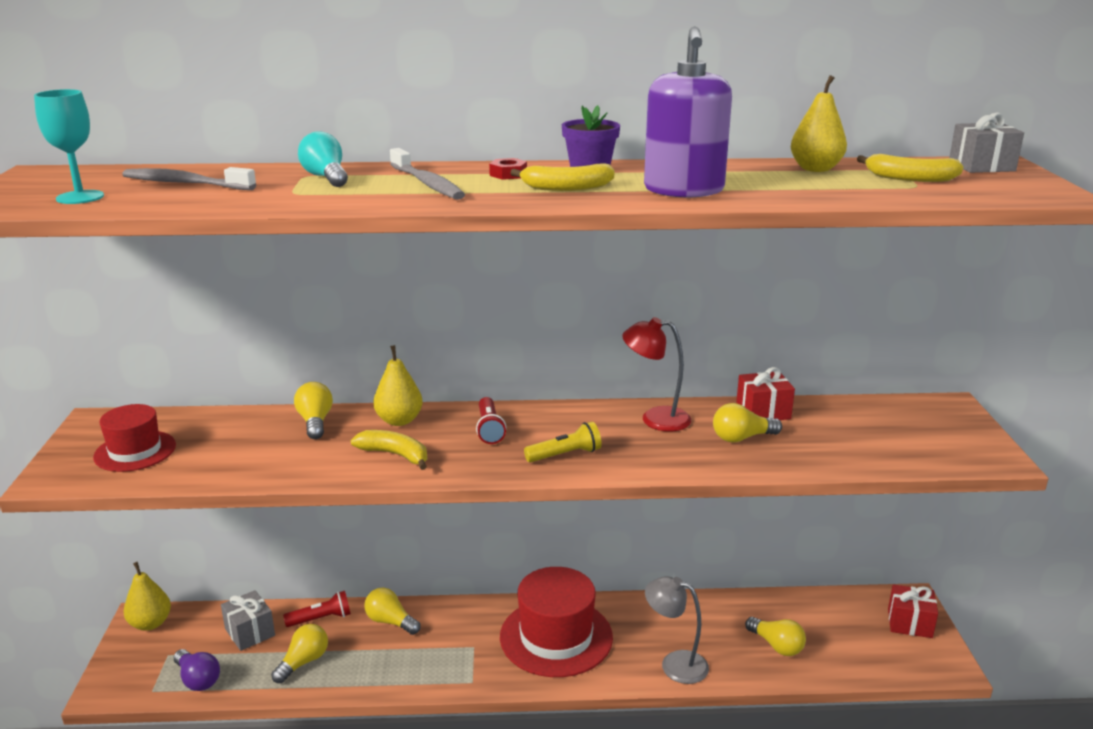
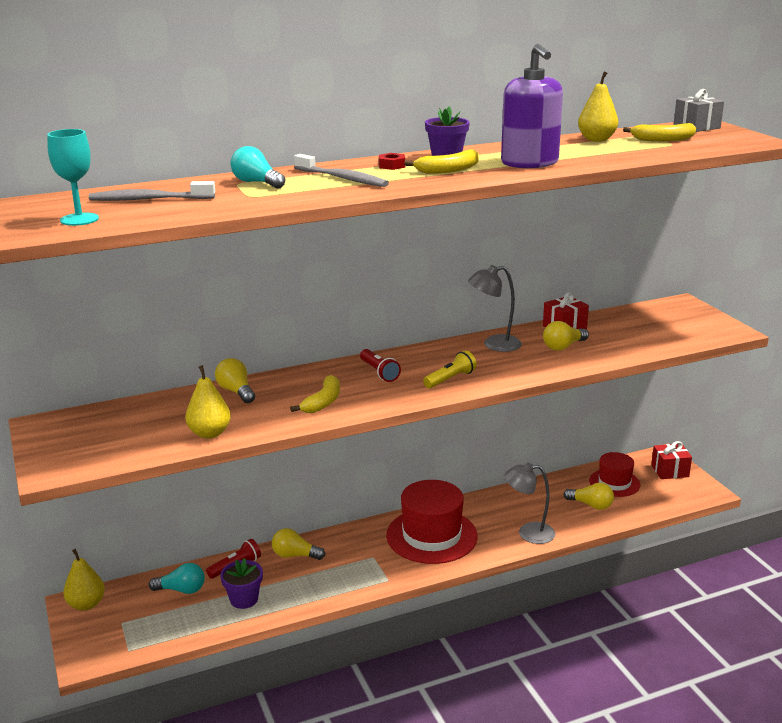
camera: 20 degrees left, 0 degrees up
red hat [93,404,176,472] -> red hat moved to [589,452,640,497]
purple light bulb [174,649,220,691] -> none
grey gift [221,590,275,651] -> turquoise light bulb [149,563,205,594]
yellow light bulb [271,624,328,683] -> purple flower pot [220,558,263,609]
yellow banana [351,430,427,470] -> yellow banana turned 105 degrees clockwise [290,375,340,413]
yellow pear [373,345,423,426] -> yellow pear moved to [185,365,231,439]
red lamp [622,317,691,432] -> grey lamp [468,265,522,352]

